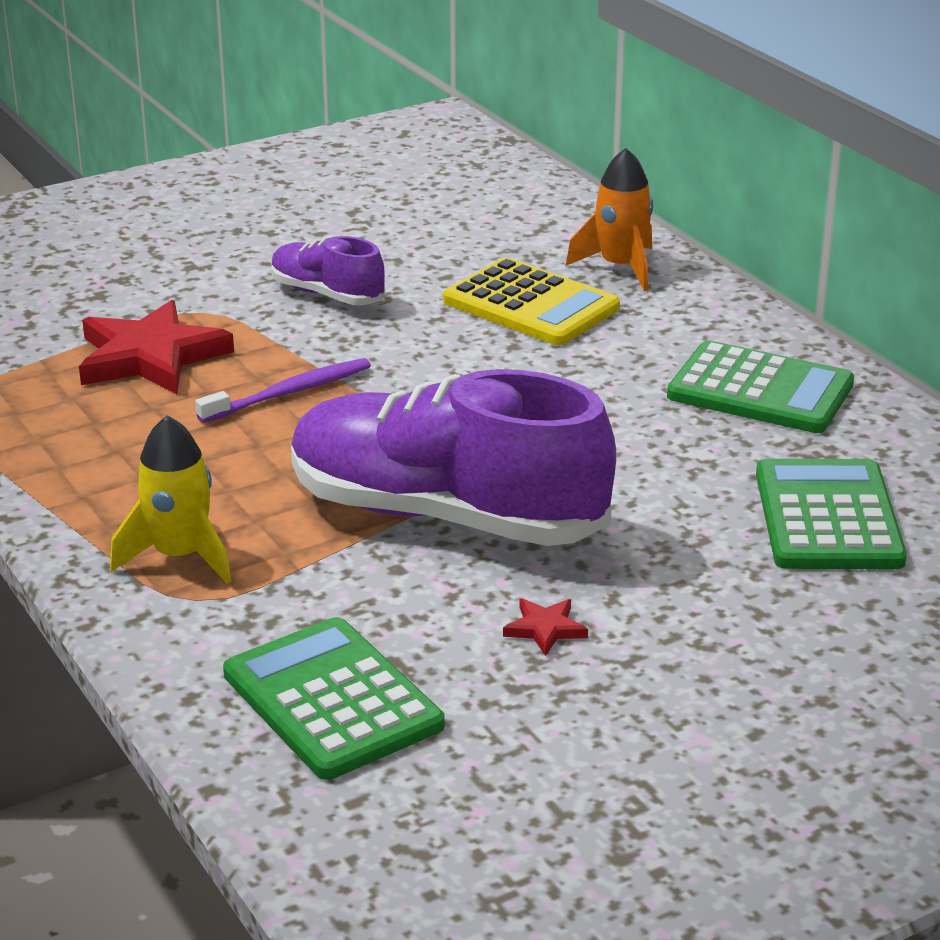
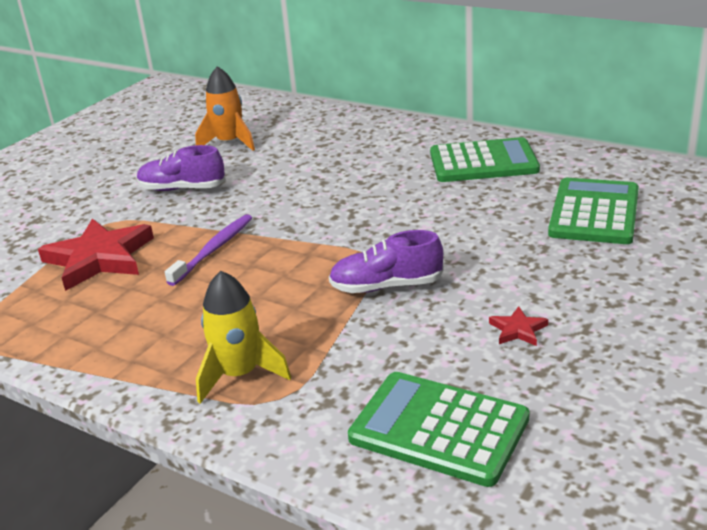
camera: 25 degrees left, 0 degrees up
purple shoe [291,369,616,546] -> purple shoe [329,230,443,293], size x0.48
yellow calculator [443,257,620,345] -> none
orange rocket [566,148,653,291] -> orange rocket moved to [195,66,255,151]
green calculator [756,459,907,569] -> green calculator turned 45 degrees clockwise [548,178,639,244]

